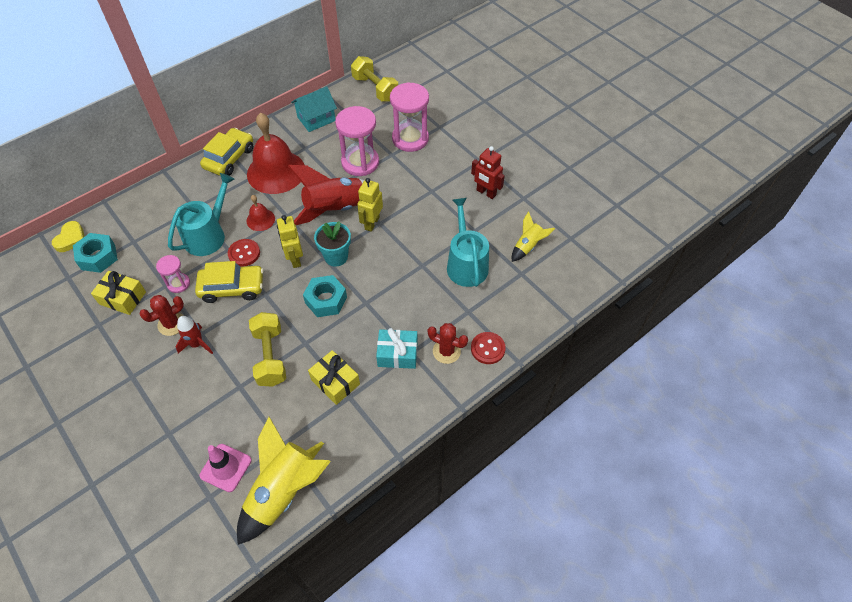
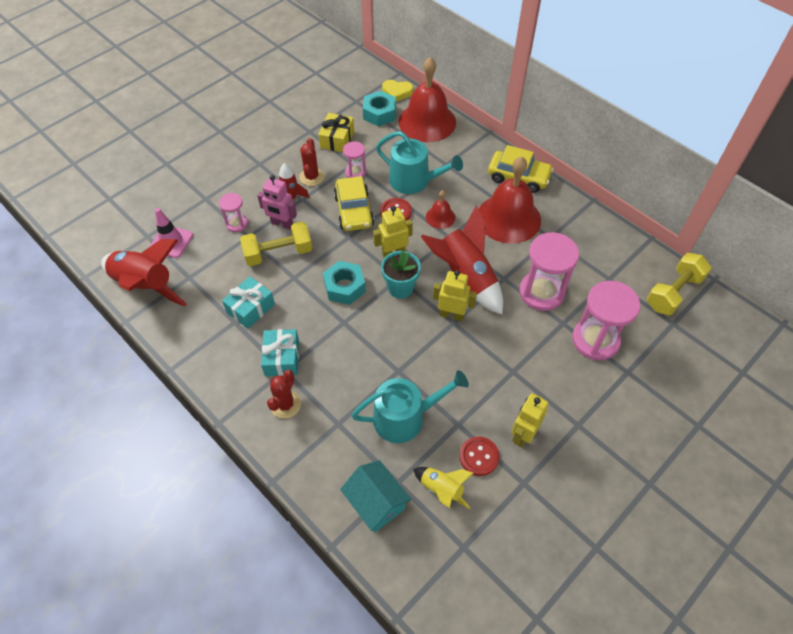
camera: 85 degrees right, 0 degrees up
red cactus [139,295,184,336] -> red cactus turned 45 degrees clockwise [299,138,324,186]
yellow rocket [237,417,331,545] -> red rocket [101,239,187,306]
turquoise house [291,86,337,132] -> turquoise house moved to [340,460,411,533]
yellow gift [308,350,360,405] -> turquoise gift [222,277,275,329]
red robot [471,146,505,199] -> yellow robot [511,393,548,447]
red button [471,332,506,364] -> red button moved to [459,436,499,476]
none -> pink hourglass [219,193,248,232]
none -> pink robot [257,175,297,230]
none -> red bell [399,57,456,142]

